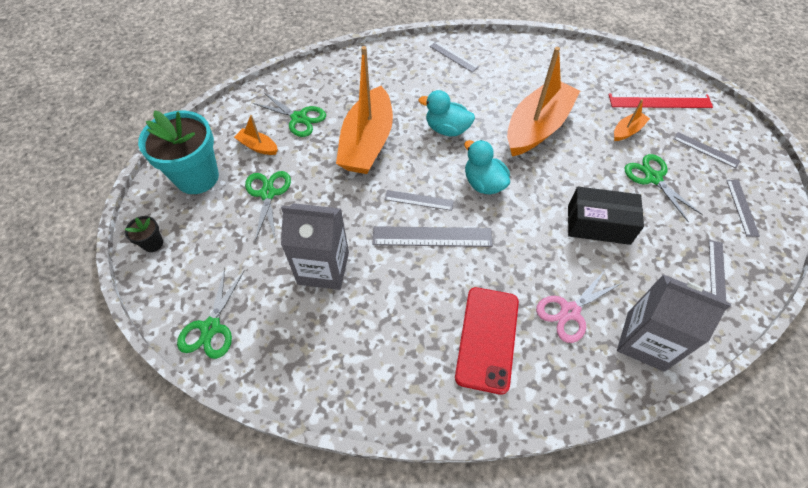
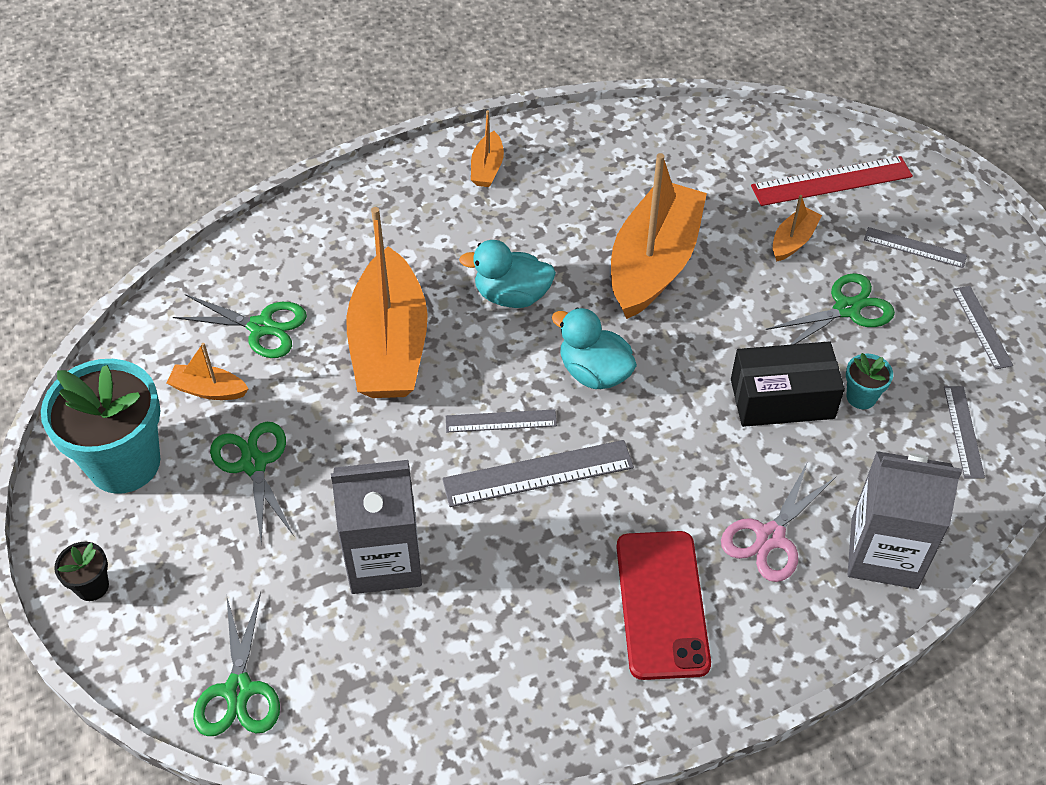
camera: 15 degrees left, 5 degrees down
grey ruler [430,42,479,72] -> orange boat [471,110,504,187]
green scissors [625,154,703,222] -> green scissors turned 105 degrees clockwise [766,273,895,345]
none -> turquoise flower pot [846,353,893,409]

